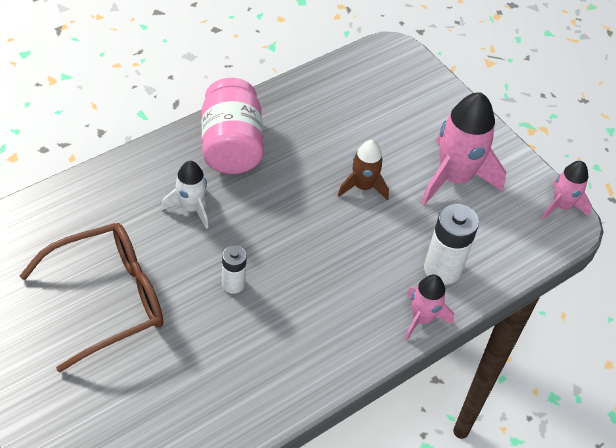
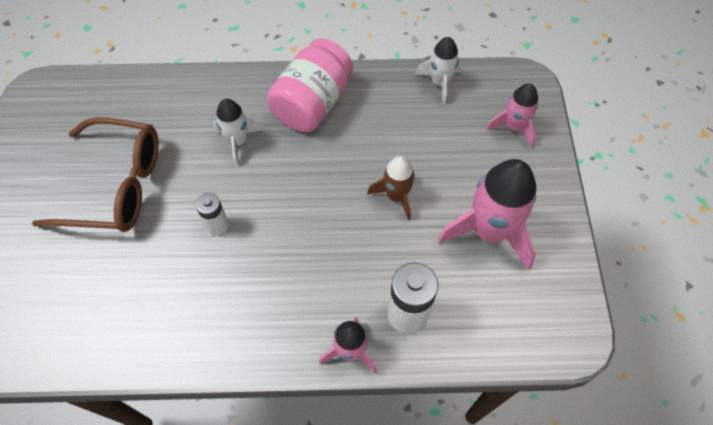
camera: 40 degrees right, 10 degrees up
pink rocket [541,161,592,220] -> pink rocket moved to [486,83,538,147]
none -> white rocket [415,37,462,105]

